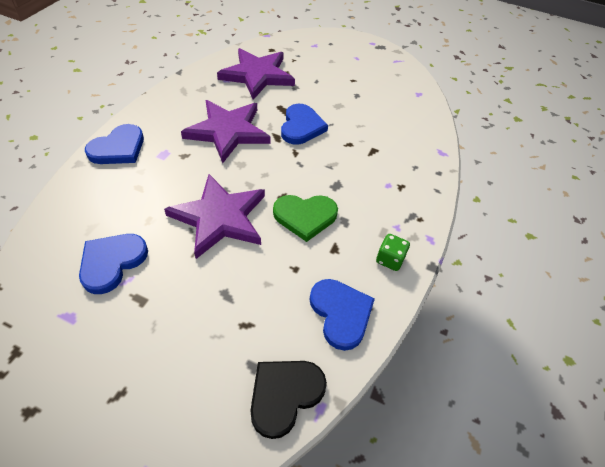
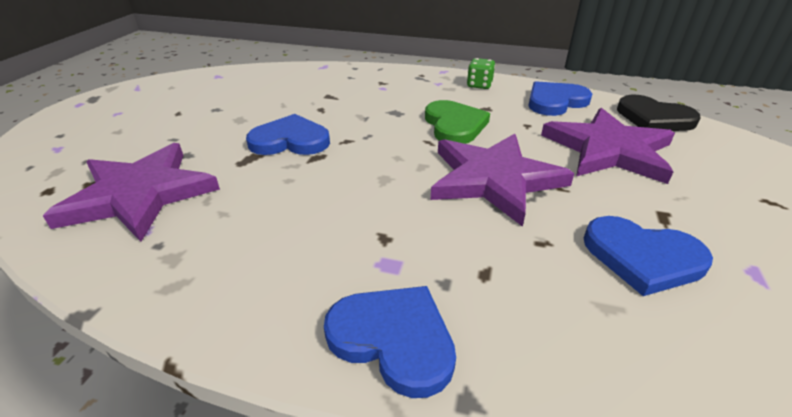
camera: 95 degrees left, 15 degrees down
purple star [181,100,270,163] -> purple star moved to [541,108,675,184]

